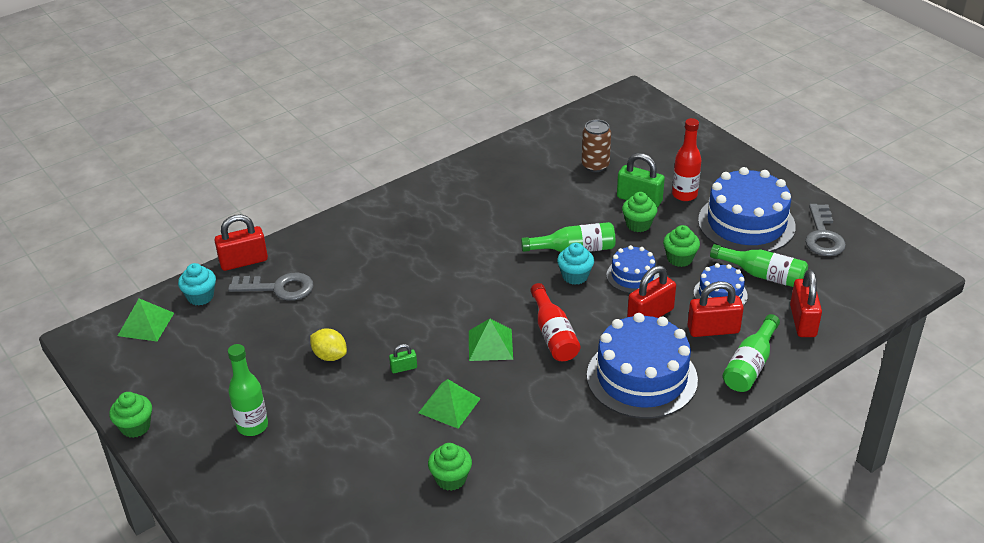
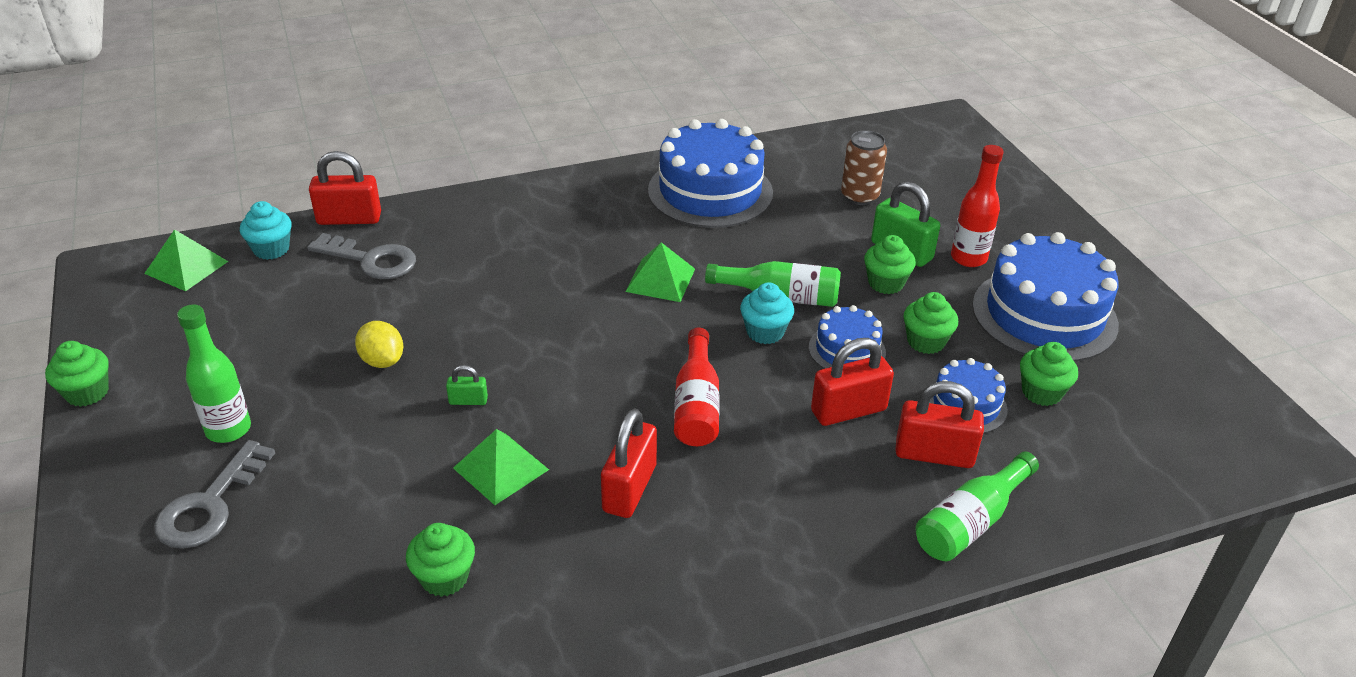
camera: 15 degrees right, 0 degrees up
green pyramid [469,319,513,361] -> green pyramid moved to [625,242,695,302]
blue cake [587,313,698,419] -> blue cake moved to [648,119,773,228]
green bottle [710,244,808,287] -> green cupcake [1020,342,1078,406]
red padlock [790,270,822,337] -> red padlock moved to [601,408,657,518]
grey key [805,204,846,256] -> grey key moved to [154,440,275,549]

